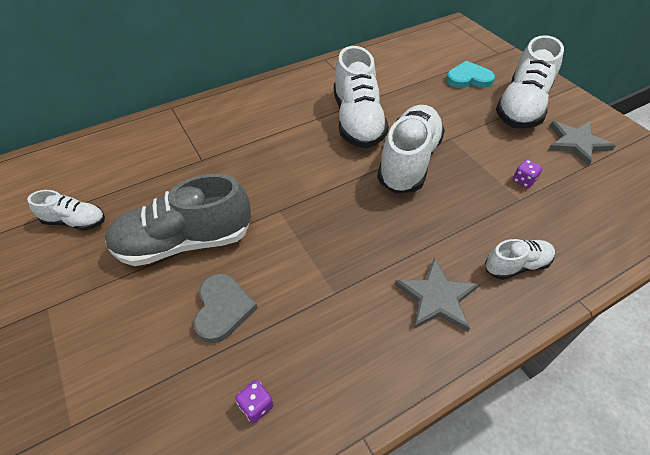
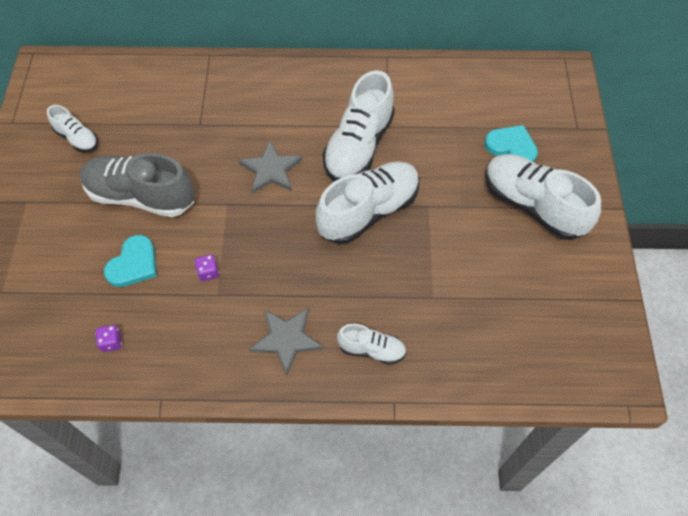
camera: 30 degrees right, 10 degrees up
grey heart [193,273,258,343] -> turquoise heart [104,235,157,287]
white shoe [496,35,564,129] -> white shoe turned 75 degrees clockwise [485,154,601,240]
purple dice [513,160,542,188] -> purple dice moved to [195,254,219,281]
grey star [549,121,616,166] -> grey star moved to [239,140,303,194]

